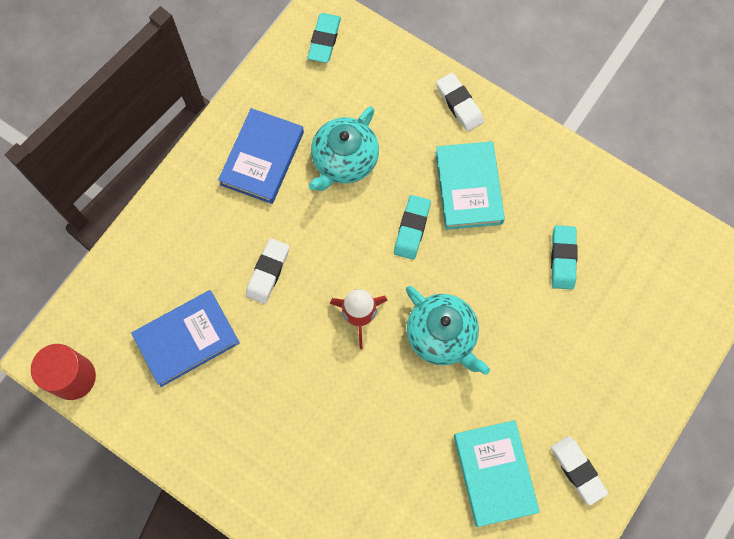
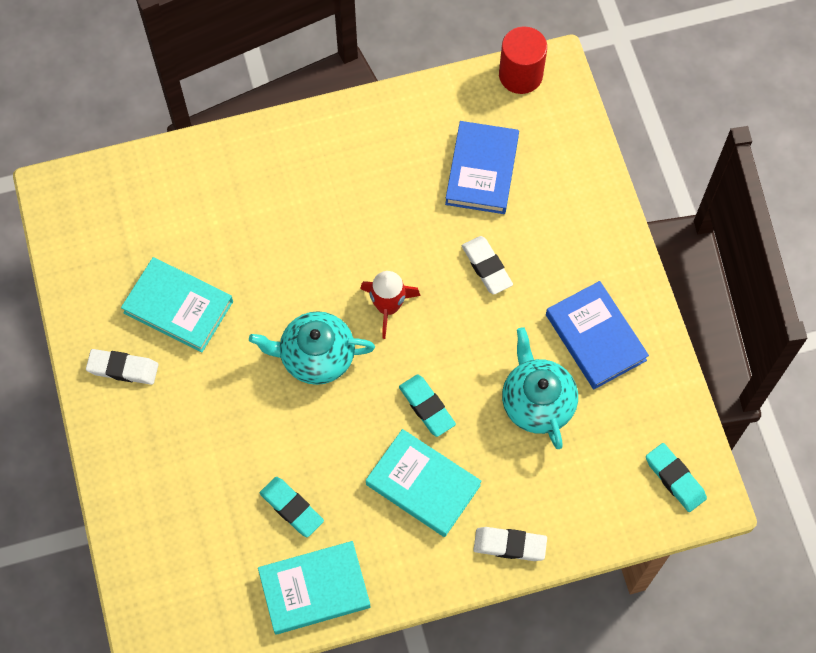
camera: 130 degrees right, 5 degrees down
none -> turquoise book [258,541,371,635]

